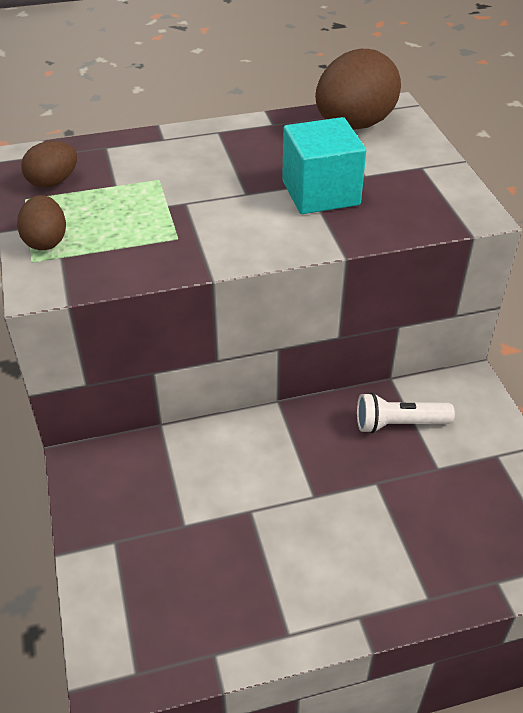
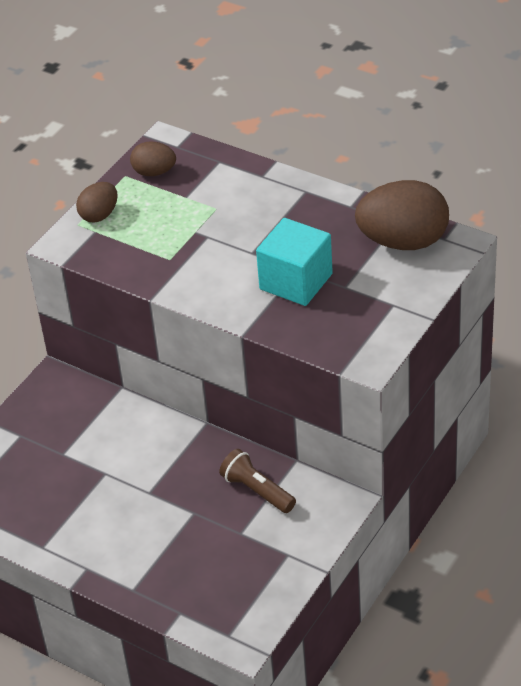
camera: 50 degrees right, 0 degrees up
white flashlight [357,392,455,433] -> brown flashlight [219,449,296,513]

